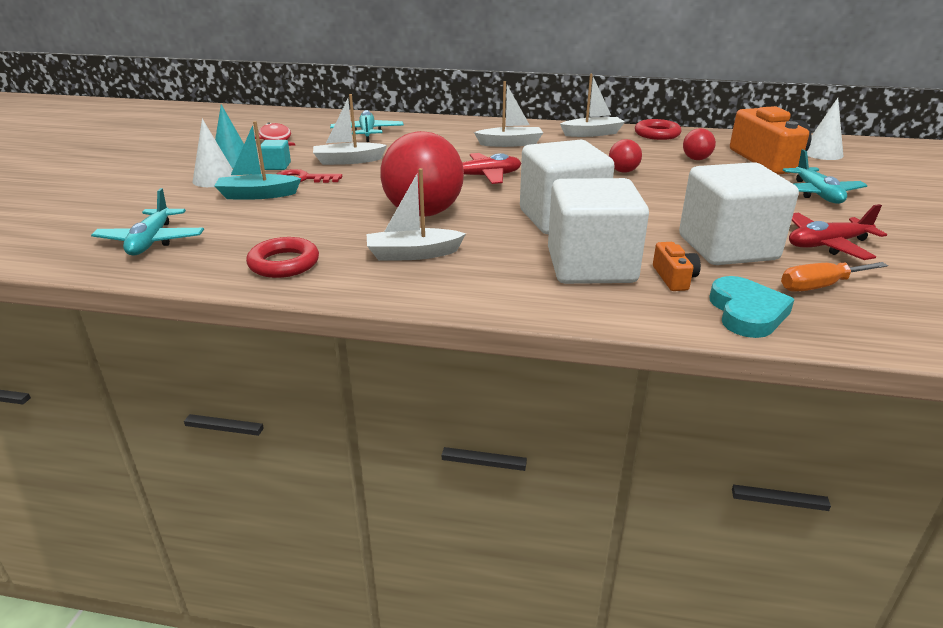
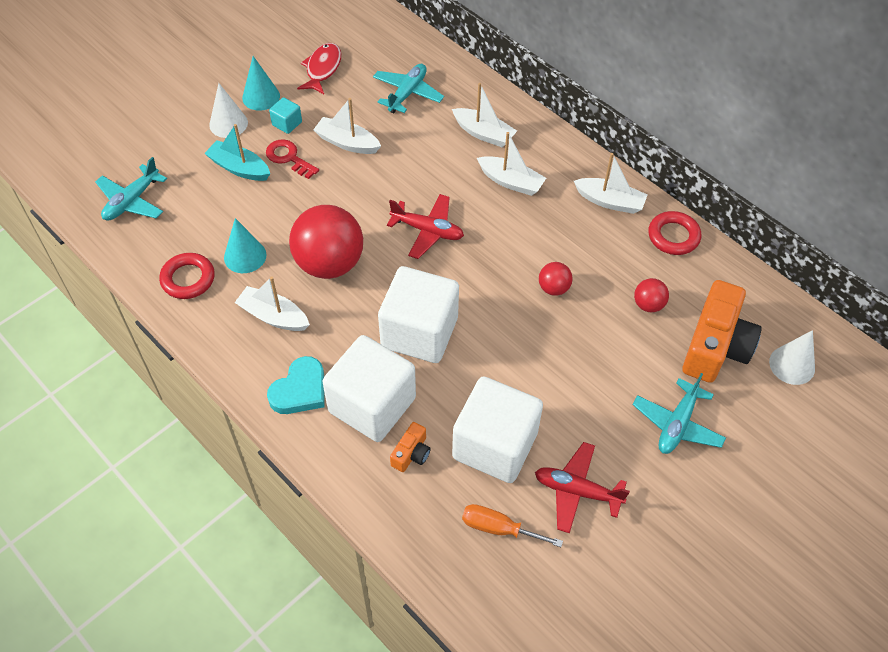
camera: 35 degrees right, 25 degrees up
turquoise heart [709,276,795,338] -> turquoise heart moved to [267,356,325,414]
none -> turquoise cone [224,218,266,273]
none -> white boat [452,83,517,147]

